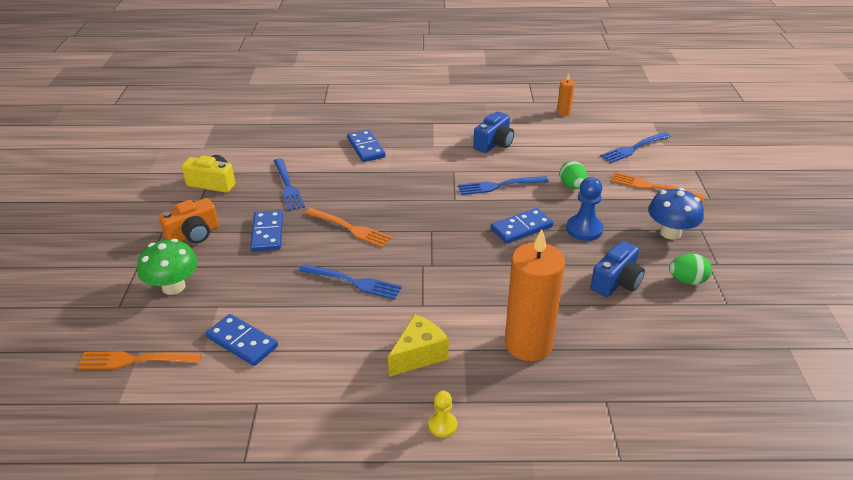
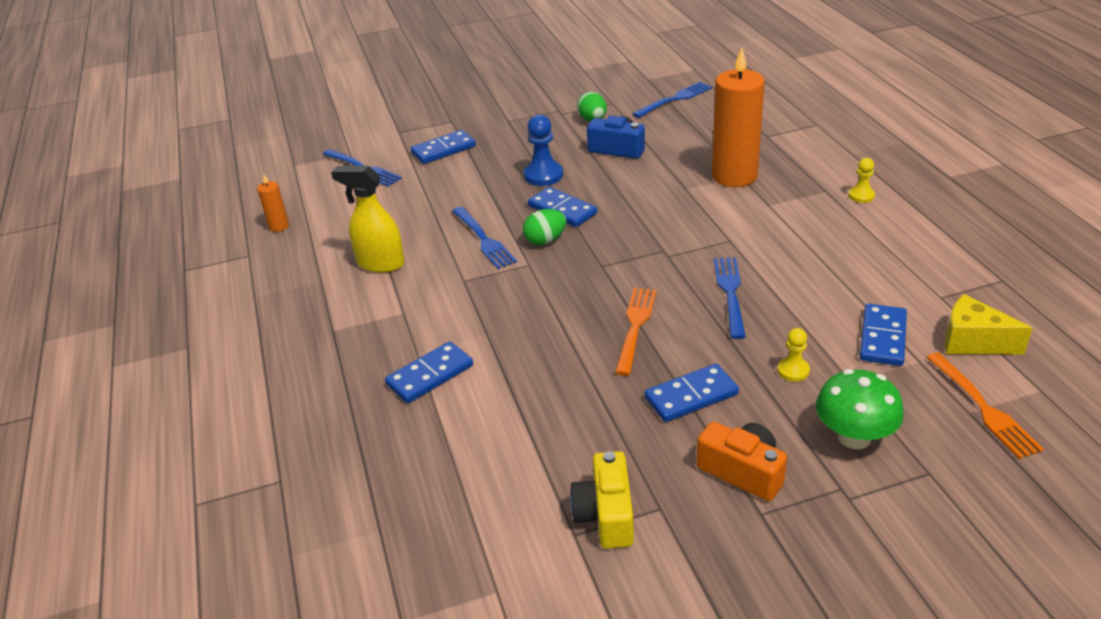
camera: 105 degrees left, 0 degrees up
blue fork [274,158,305,211] -> blue fork moved to [633,82,712,118]
yellow cheese [388,314,449,377] -> yellow cheese moved to [945,294,1033,354]
blue camera [473,112,514,153] -> yellow spray bottle [331,166,405,273]
green egg [559,161,587,189] -> green egg moved to [523,209,566,245]
orange fork [611,172,705,201] -> blue domino [411,130,476,164]
blue mushroom [648,188,704,240] -> none
none -> yellow pawn [777,328,810,382]

